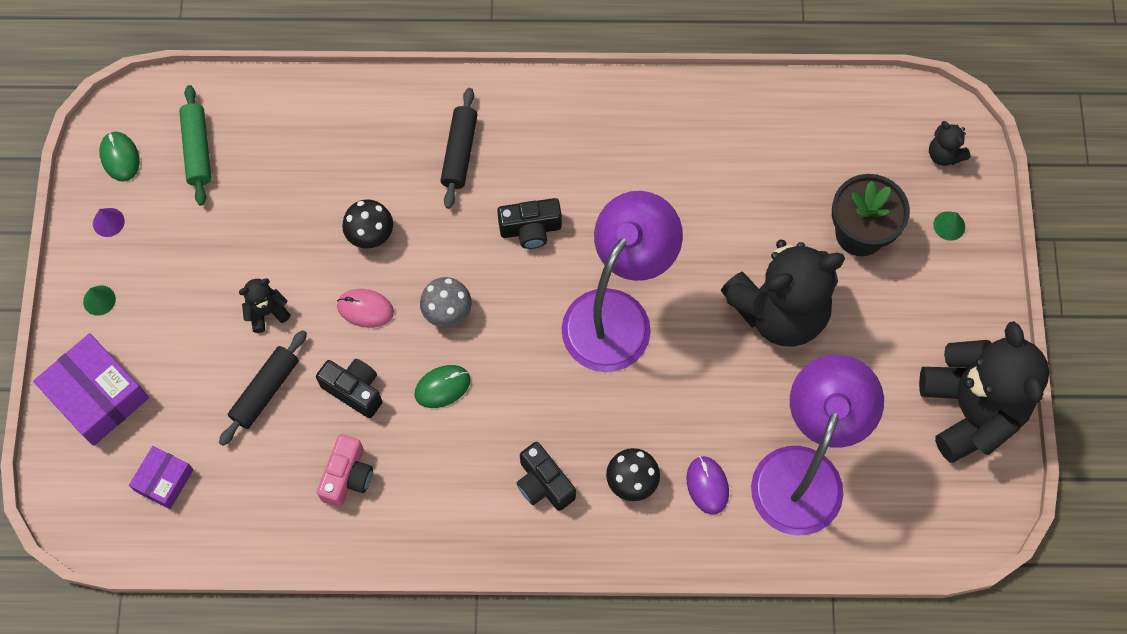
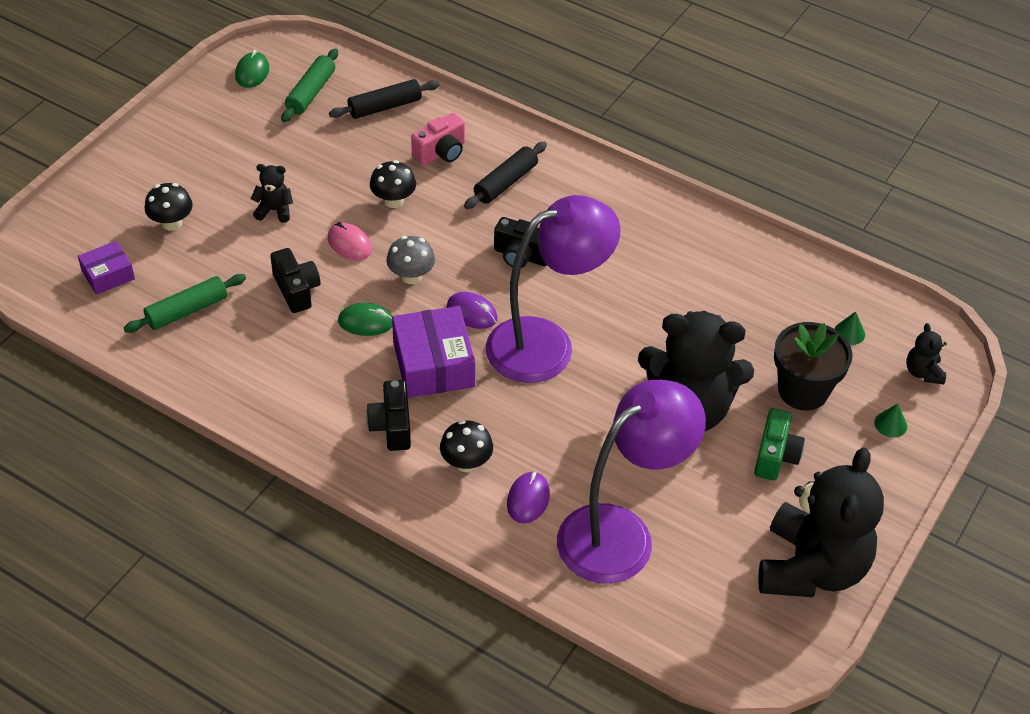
camera: 30 degrees right, 20 degrees down
purple box [33,333,149,446] -> purple box moved to [392,306,475,398]
green cone [83,285,116,316] -> green cone moved to [834,311,865,345]
purple cone [93,208,125,237] -> none
black rolling pin [219,330,307,446] -> black rolling pin moved to [329,79,440,119]
pink camera [317,434,373,507] -> pink camera moved to [411,113,465,165]
none -> green rolling pin [124,274,246,333]
none -> black mushroom [145,183,193,230]
none -> purple mouse [447,292,497,329]
none -> green camera [754,408,805,480]

